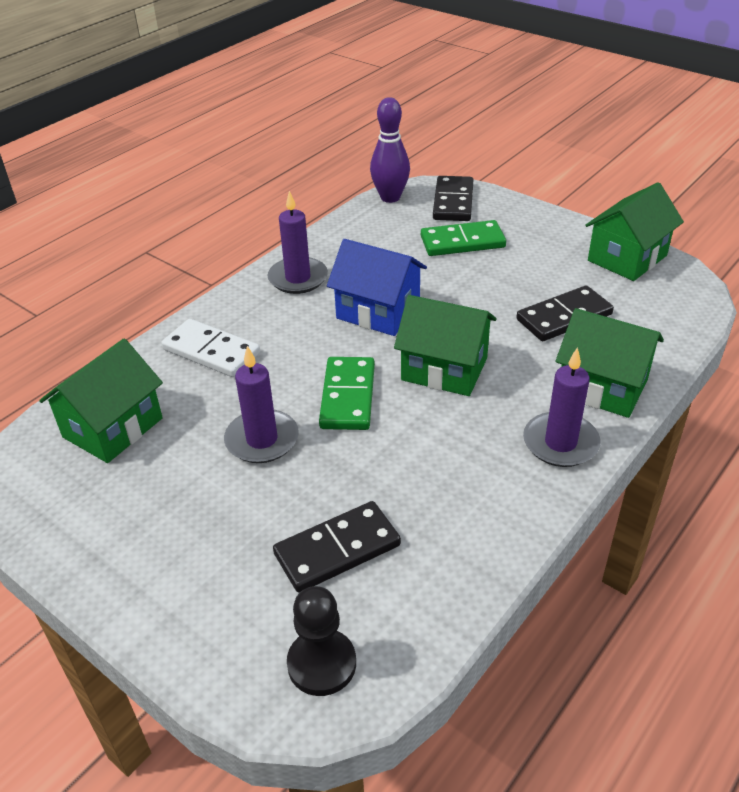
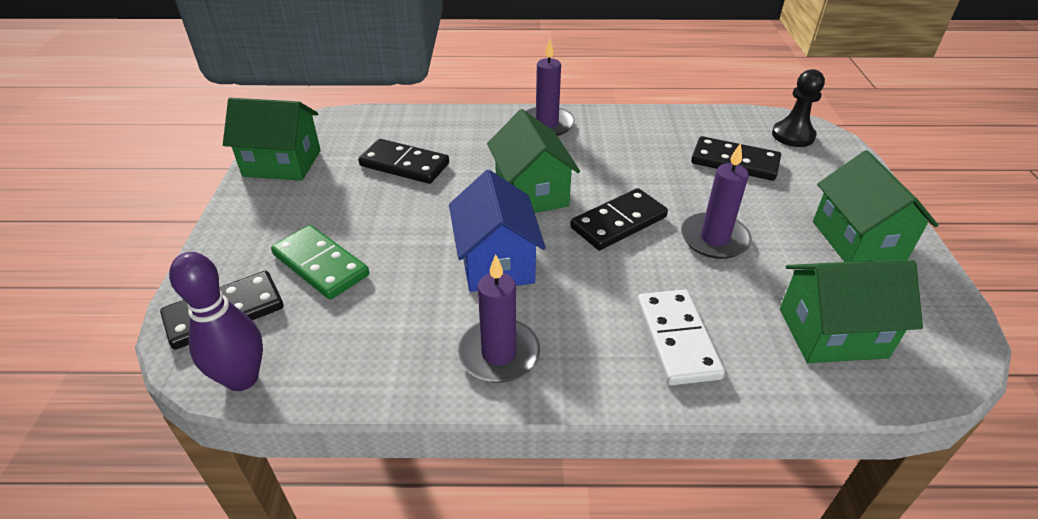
camera: 130 degrees left, 0 degrees up
green domino [319,357,375,430] -> black domino [570,188,668,250]
green house [555,308,664,418] -> green house moved to [813,150,938,262]

